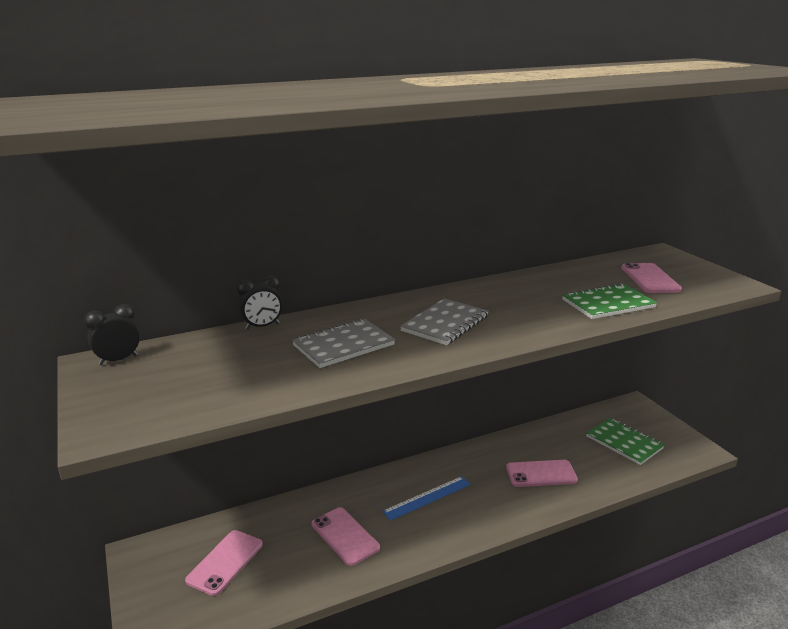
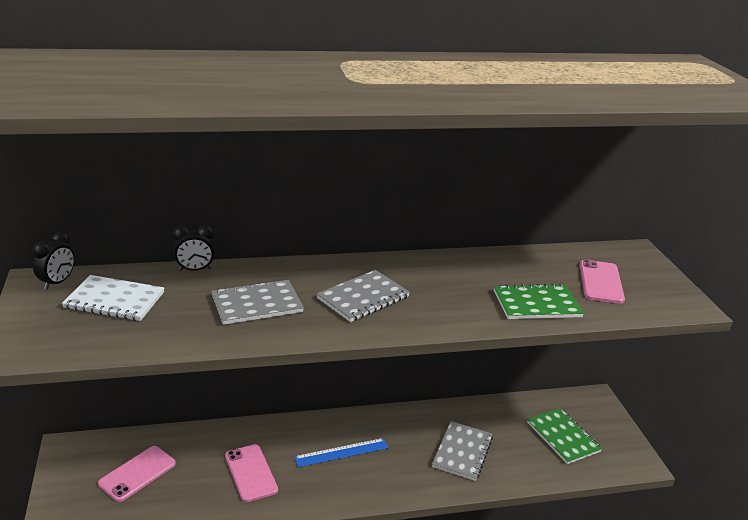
camera: 10 degrees right, 5 degrees up
black clock [84,304,140,365] -> black clock turned 135 degrees clockwise [32,231,75,290]
pink phone [506,460,578,487] -> grey notebook [432,421,493,481]
none -> white notebook [62,275,164,321]

